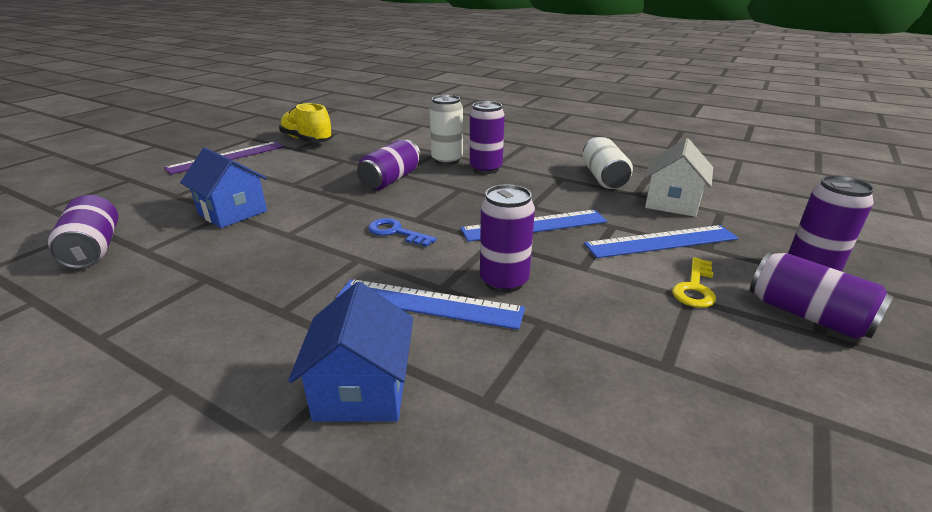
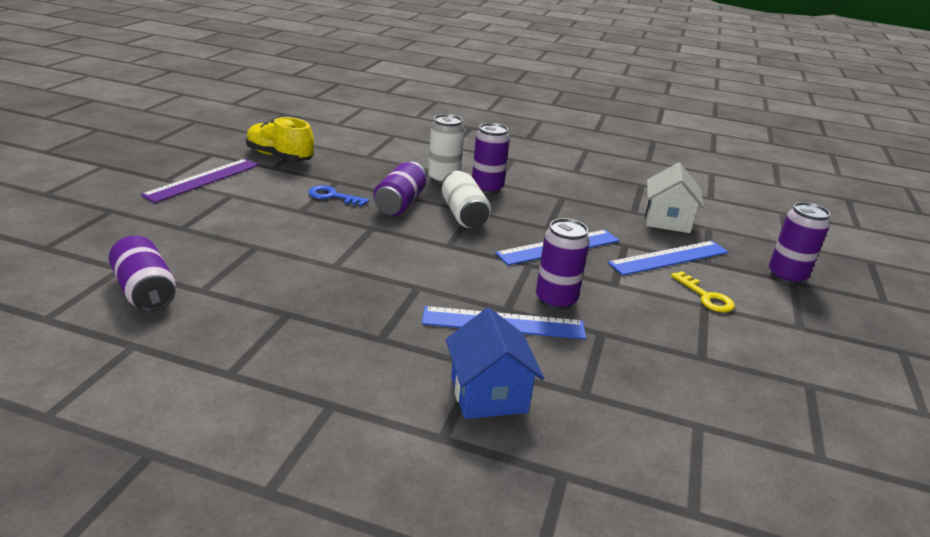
camera: 15 degrees left, 0 degrees up
blue house [180,148,267,228] -> none
blue key [368,218,437,247] -> blue key moved to [308,185,369,206]
white can [583,137,633,189] -> white can moved to [442,171,491,228]
yellow key [672,257,716,308] -> yellow key turned 45 degrees counterclockwise [671,271,735,312]
purple can [750,252,894,339] -> none

